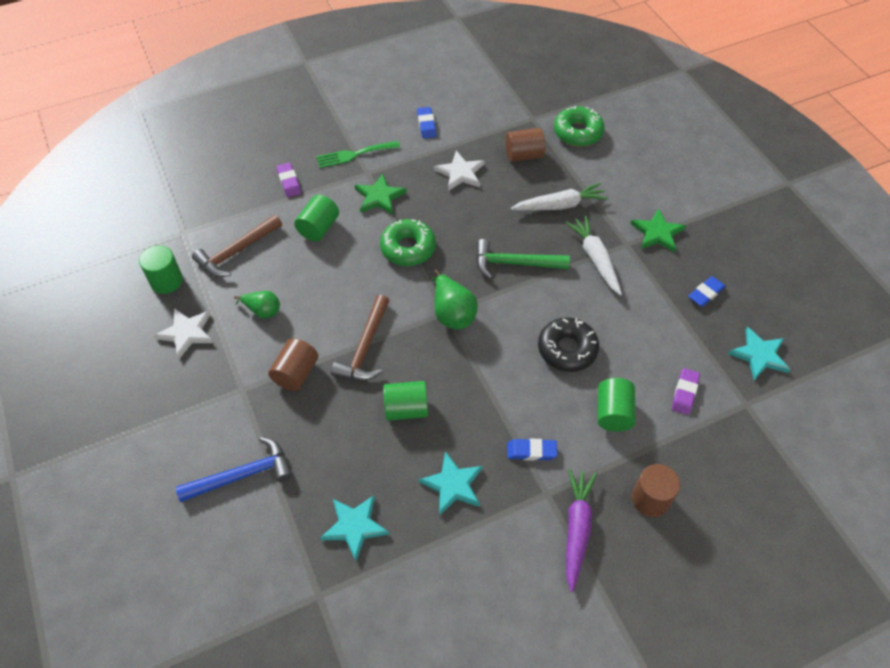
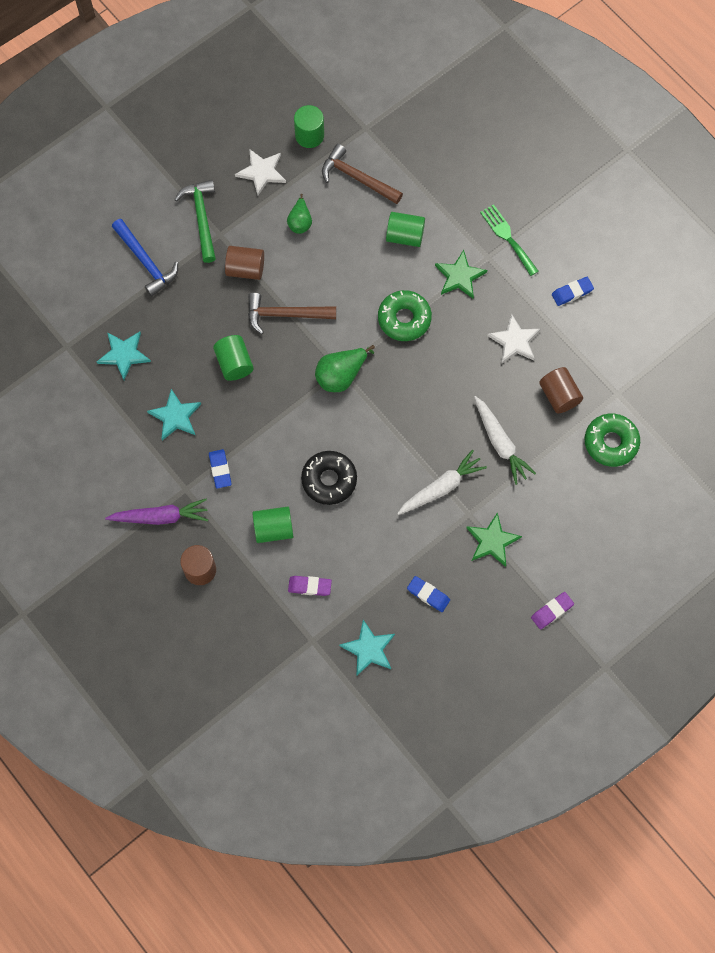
camera: 75 degrees right, 15 degrees up
purple eraser [276,163,301,197] -> purple eraser moved to [531,592,574,629]
green hammer [476,239,570,279] -> green hammer moved to [174,180,216,263]

